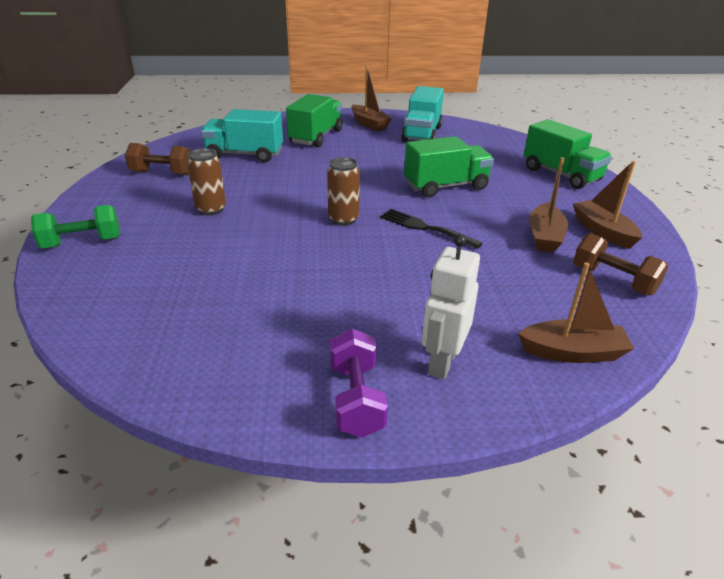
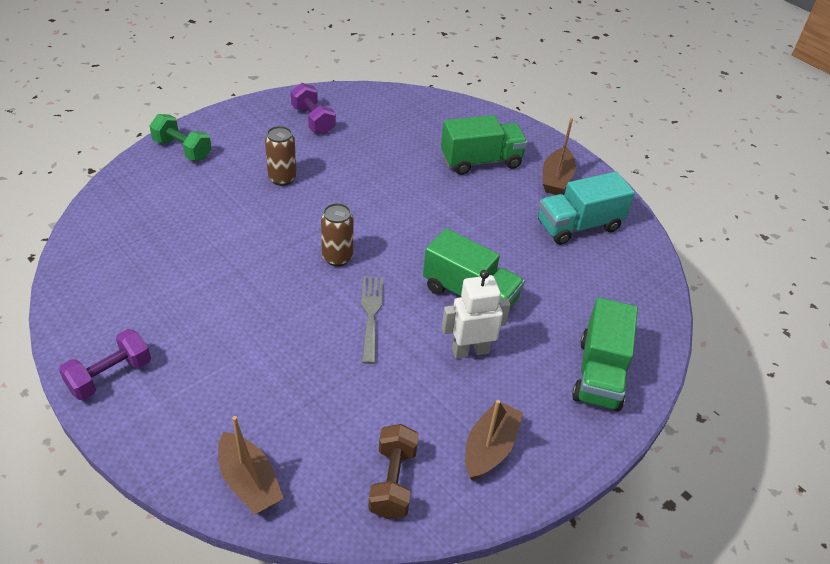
camera: 50 degrees right, 10 degrees up
brown dumbbell [125,143,191,175] -> purple dumbbell [291,83,336,135]
turquoise truck [201,109,283,162] -> none
black fork [380,209,483,249] -> grey fork [361,276,383,364]
white robot [421,234,480,379] -> white robot moved to [442,270,510,358]
brown boat [529,157,568,253] -> none

